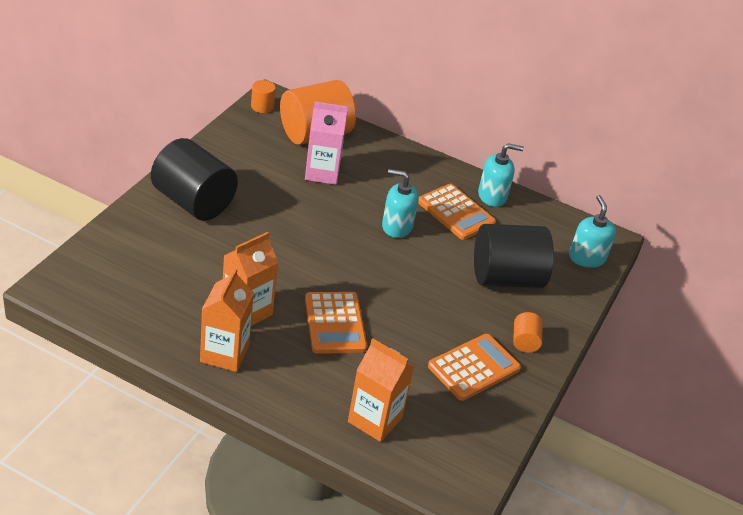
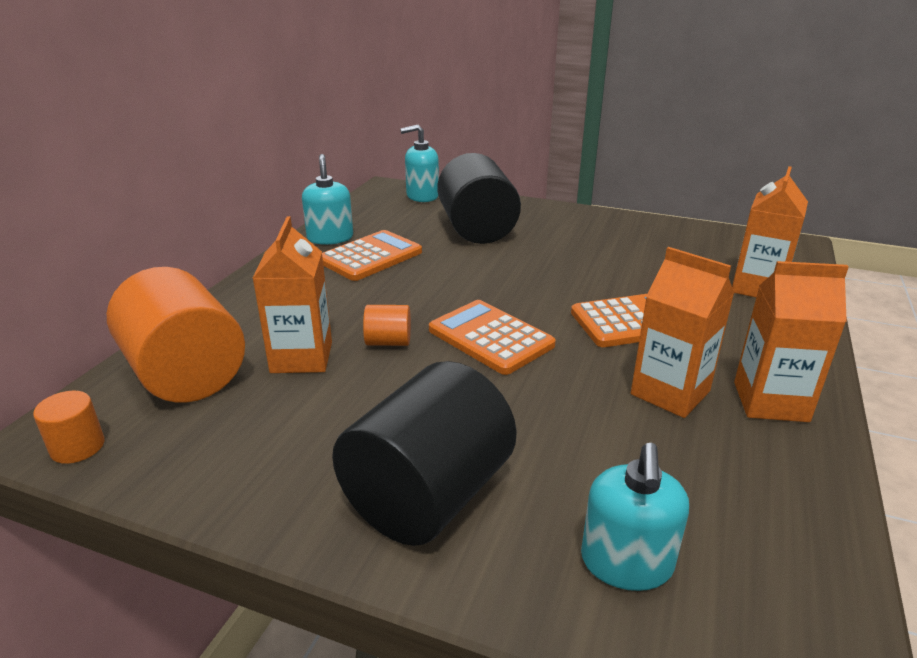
camera: 90 degrees left, 10 degrees down
pink carton [305,102,348,185] -> orange carton [252,216,332,373]
turquoise soap dispenser [382,169,419,238] -> turquoise soap dispenser moved to [581,443,689,591]
orange calculator [428,334,521,401] -> orange calculator moved to [429,300,556,375]
orange cylinder [513,312,543,353] -> orange cylinder moved to [363,305,411,346]

